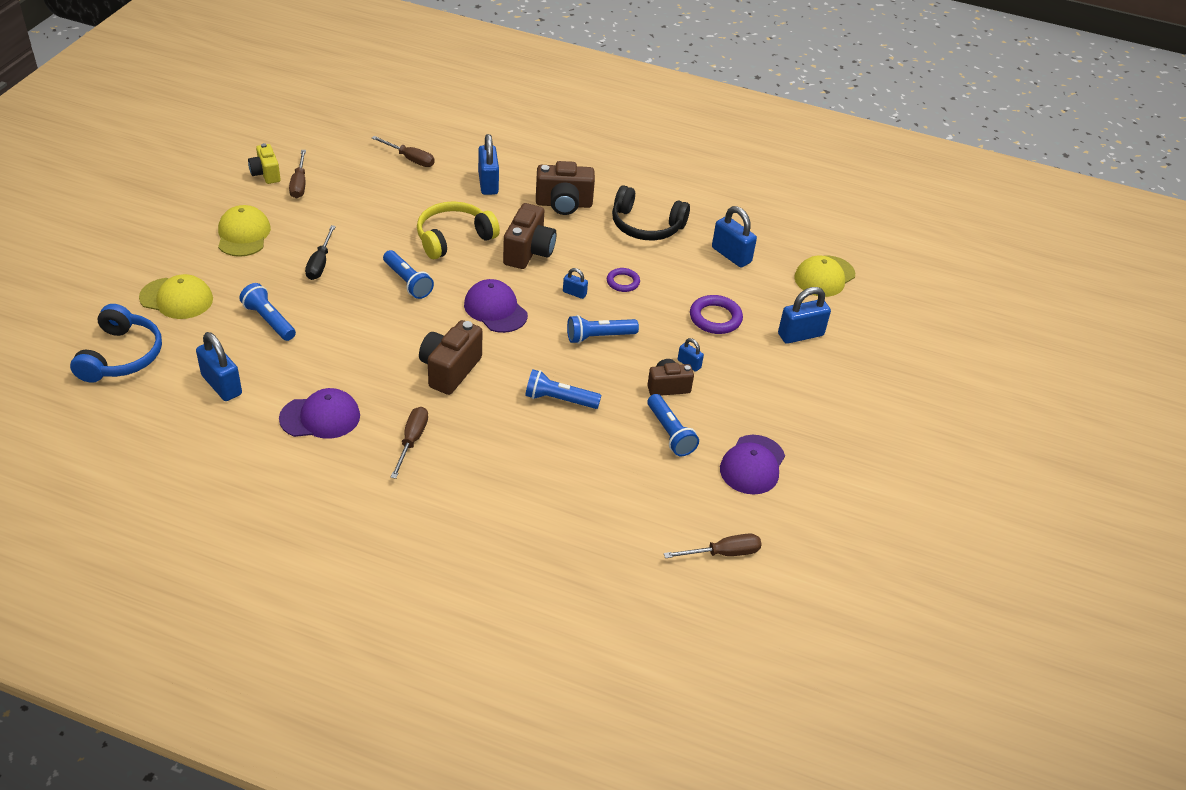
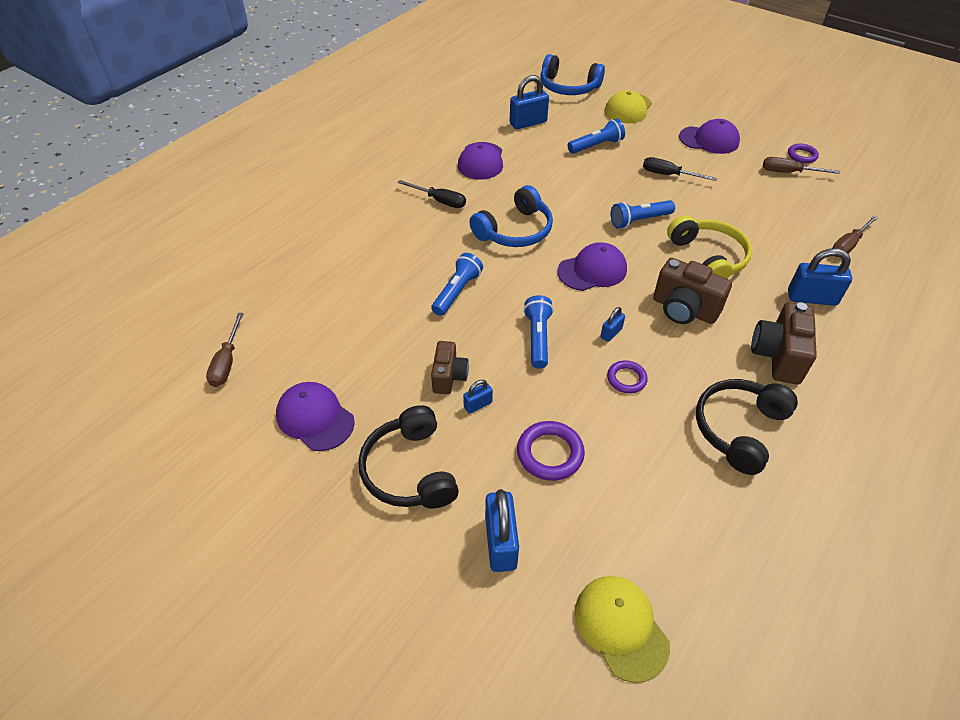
camera: 110 degrees right, 5 degrees up
yellow cap [218,205,271,257] -> purple cap [679,119,740,154]
yellow camera [248,143,280,184] -> purple ring [788,144,819,163]
brown screwdriver [391,407,428,479] -> black screwdriver [397,180,466,208]
brown camera [419,320,482,395] -> blue headphones [469,185,553,247]
blue flashlight [647,394,699,456] -> none
blue padlock [712,206,757,267] -> none
none -> black headphones [358,405,459,509]

